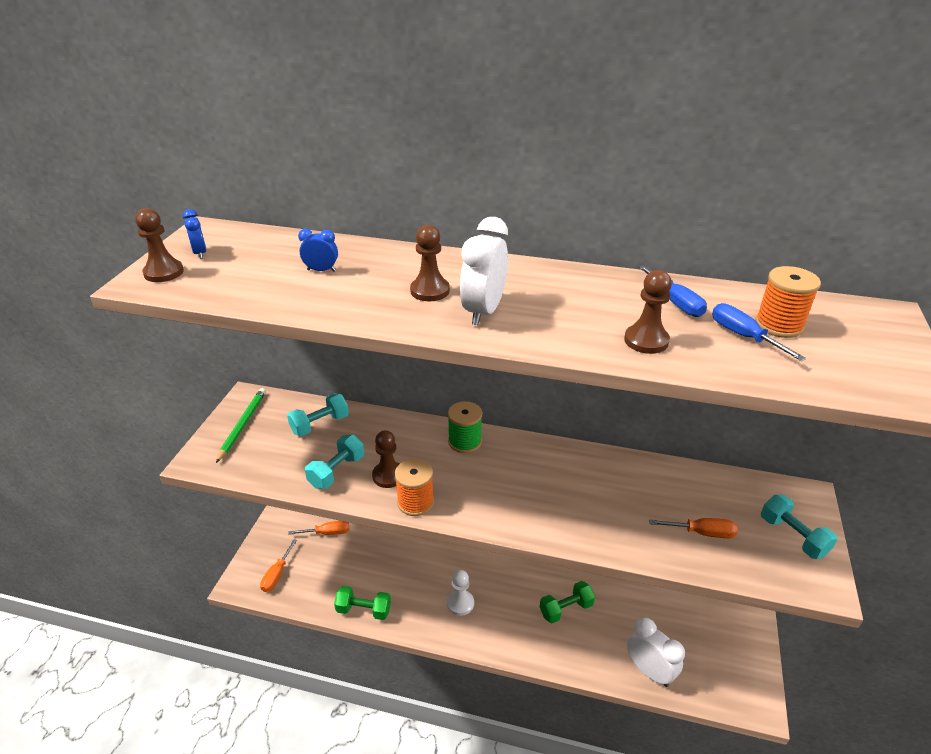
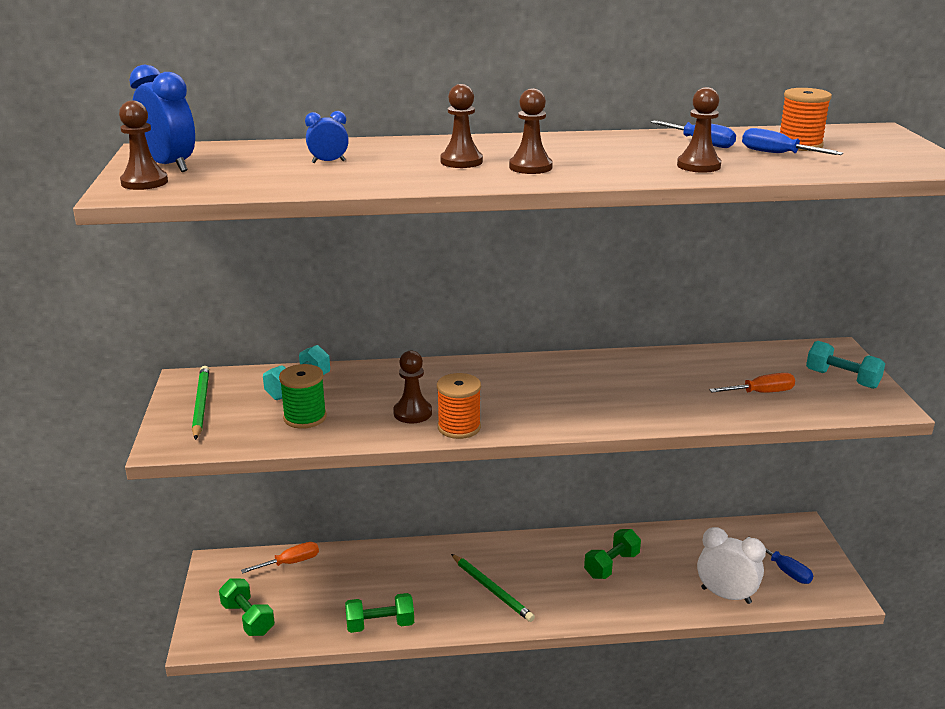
camera: 20 degrees left, 10 degrees down
blue clock [183,209,206,259] -> blue clock [129,65,195,172], size x1.88
orange screwdriver [260,539,297,592] -> green dumbbell [219,578,275,636]
turquoise dumbbell [305,435,364,489] -> none
white pawn [447,570,474,616] -> green pencil [451,554,535,622]
green spool [448,401,482,453] -> green spool moved to [279,364,327,429]
white clock [460,217,508,325] -> brown pawn [509,88,553,174]
none -> blue screwdriver [746,537,813,584]

